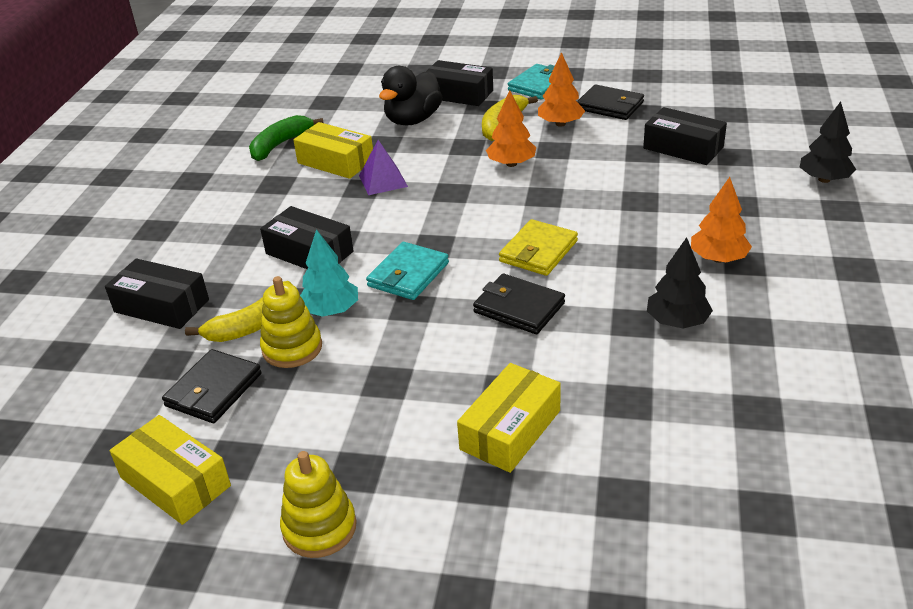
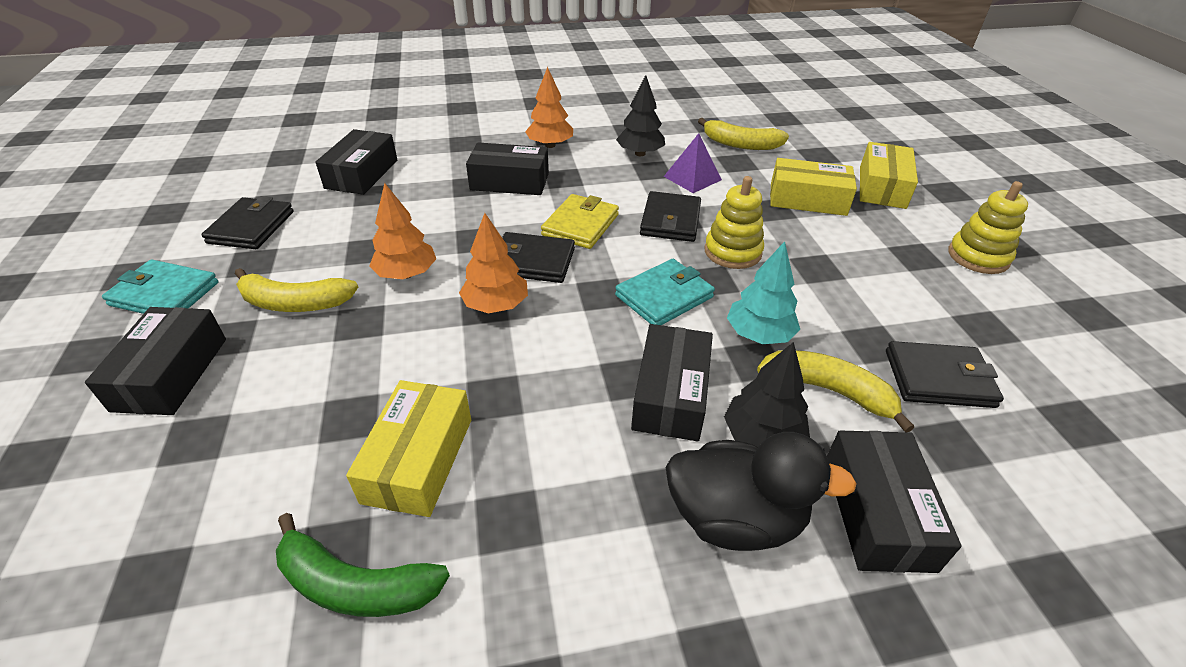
camera: 115 degrees left, 5 degrees up
yellow box [109,415,231,525] -> yellow box moved to [860,142,918,209]
yellow stacking toy [260,276,322,368] -> yellow stacking toy moved to [705,176,764,269]
purple pyramid [359,140,408,195] -> purple pyramid moved to [664,133,722,193]
turquoise wallet [366,242,449,300] -> turquoise wallet turned 45 degrees counterclockwise [615,259,715,325]
black duck [379,66,443,126] -> black duck moved to [666,432,857,551]
yellow wallet [499,219,578,276] -> yellow wallet turned 75 degrees counterclockwise [541,194,619,249]
orange tree [538,52,585,127] -> orange tree moved to [459,213,528,313]
black tree [800,101,856,183] -> black tree moved to [724,342,810,447]
none -> black box [466,142,549,195]
none -> black wallet [502,232,575,283]
none -> yellow banana [698,118,789,150]

